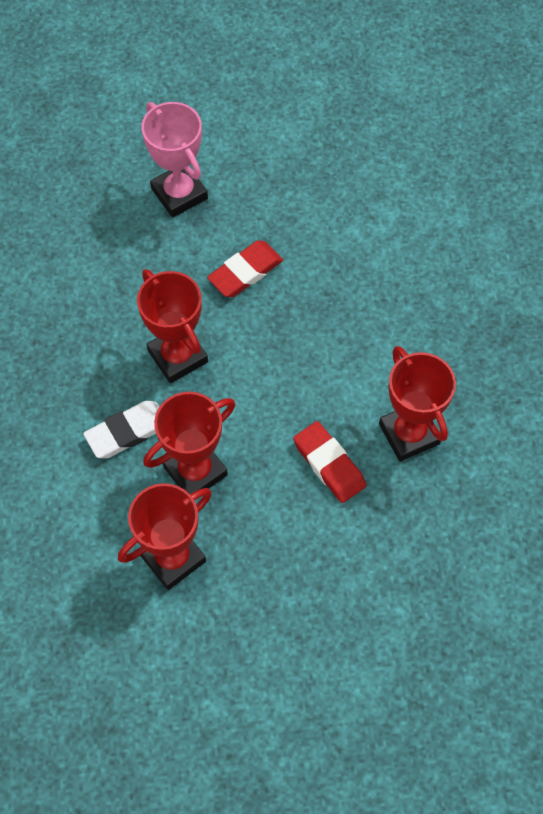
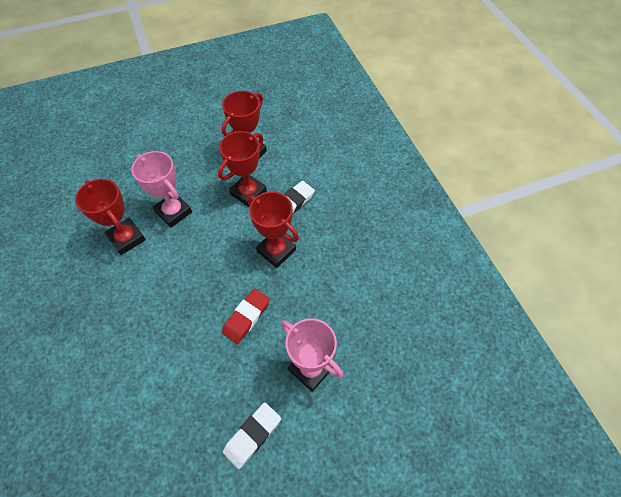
camera: 165 degrees right, 5 degrees down
red eraser [293,421,366,503] -> pink trophy [131,151,192,228]
none -> white eraser [223,402,281,469]

